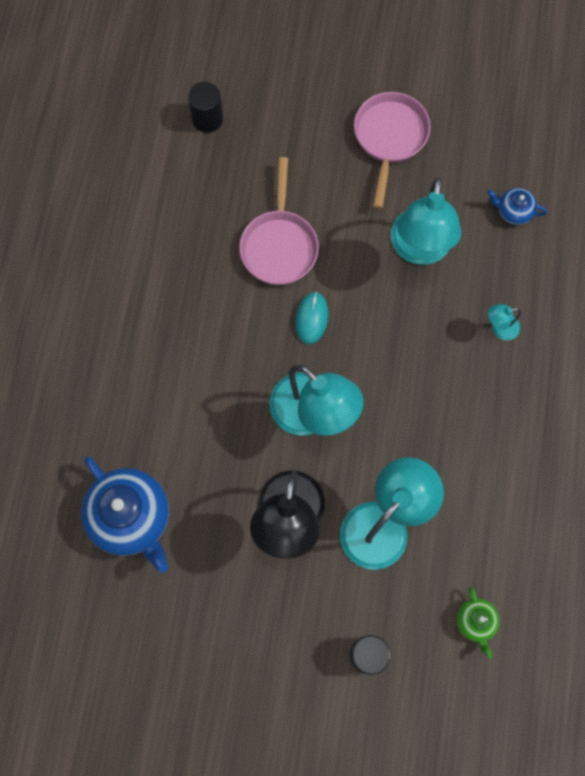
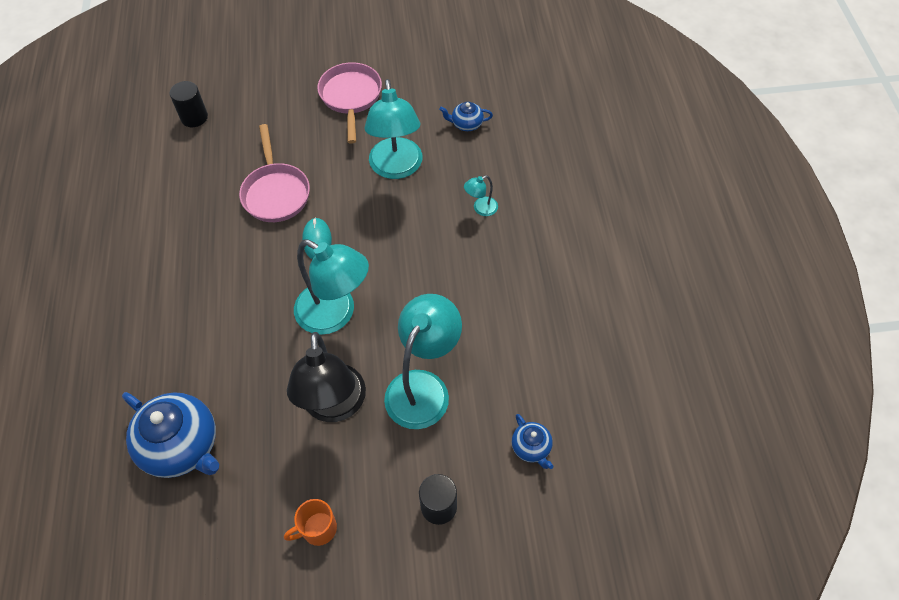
camera: 15 degrees left, 15 degrees down
green teapot [457,587,500,658] -> blue teapot [512,414,553,469]
none -> orange mug [284,499,337,546]

